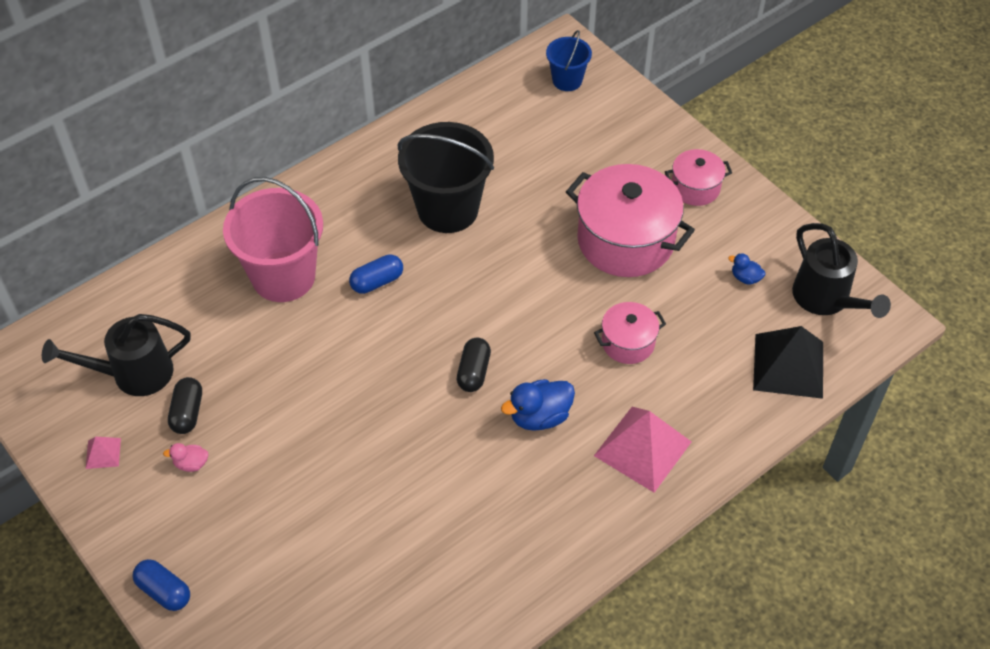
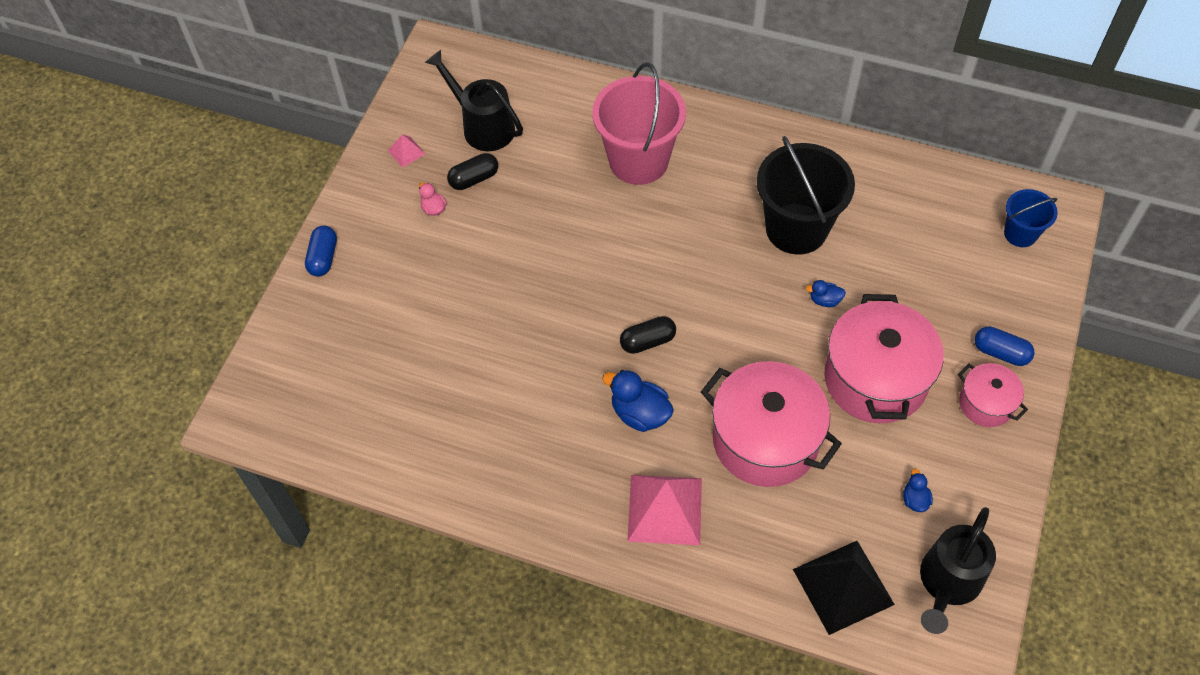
camera: 60 degrees right, 5 degrees up
blue capsule [349,254,403,294] -> blue capsule moved to [975,326,1035,366]
pink pot [594,302,666,364] -> pink pot [701,361,842,487], size x1.92
none -> blue duck [806,280,846,307]

